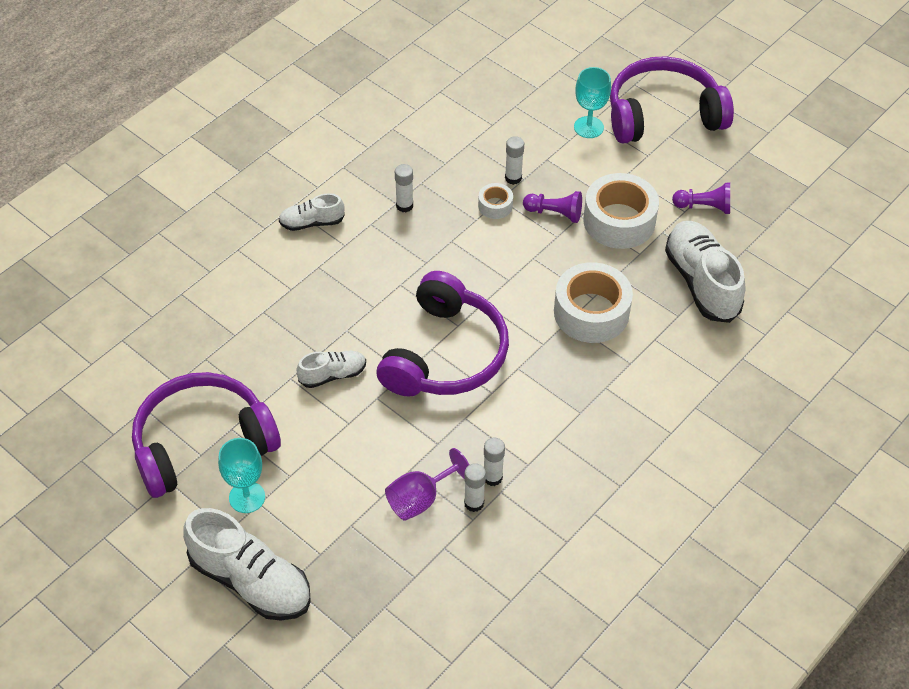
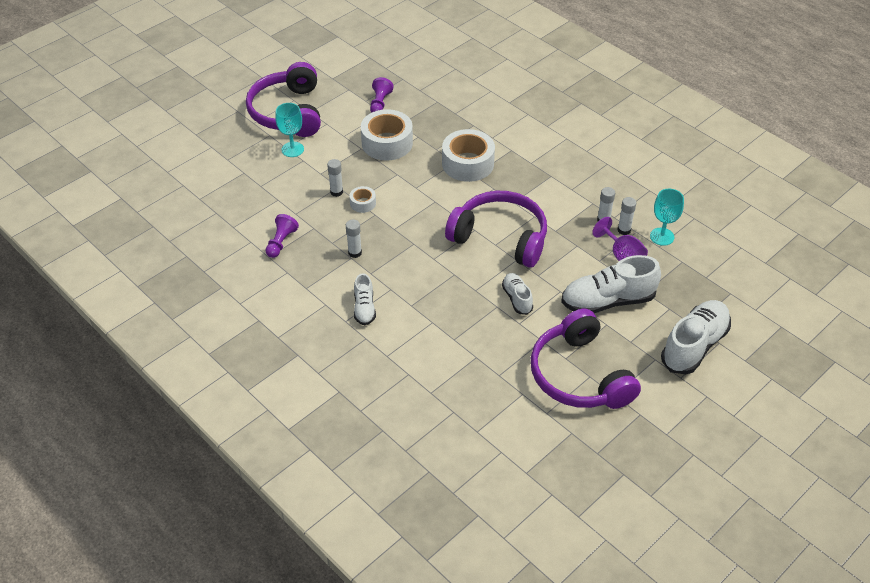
camera: 85 degrees left, 5 degrees down
turquoise goblet [218,438,265,513] -> turquoise goblet moved to [650,189,684,246]
purple pawn [523,191,582,223] -> purple pawn moved to [265,214,299,258]
white shoe [665,221,746,323] -> white shoe moved to [561,255,661,314]

